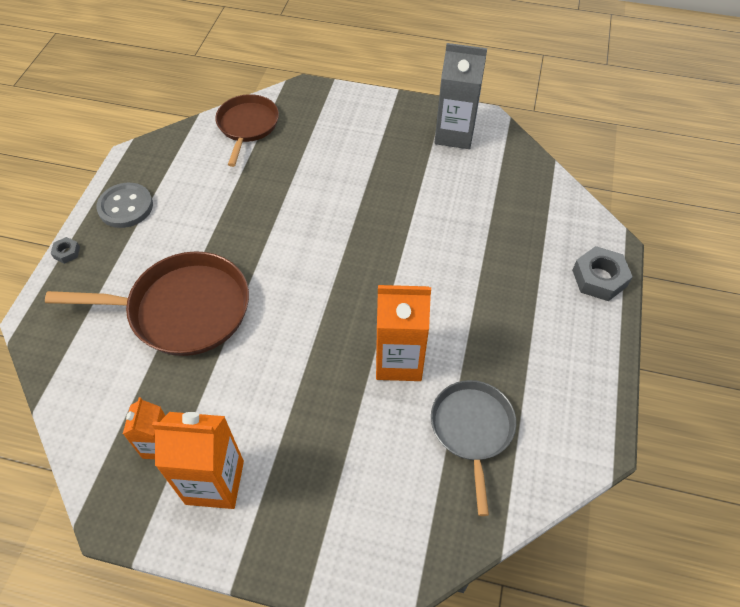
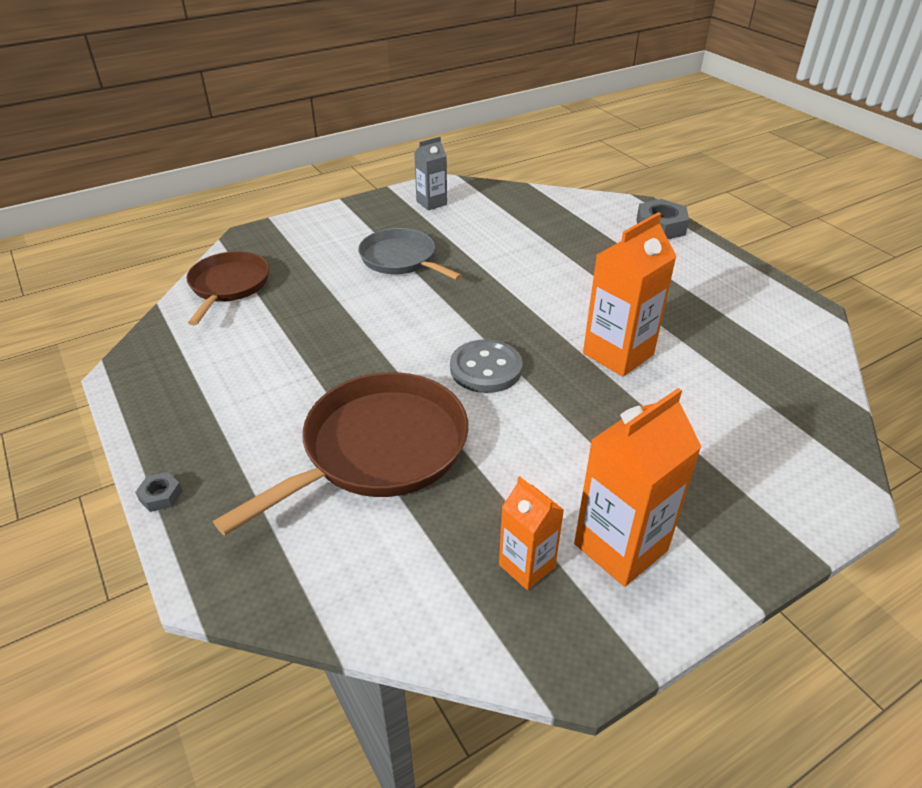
camera: 45 degrees left, 15 degrees down
grey button [96,183,153,228] -> grey button moved to [450,339,523,393]
brown pan [215,94,279,167] -> brown pan turned 45 degrees clockwise [186,251,269,325]
grey pan [431,380,516,516] -> grey pan moved to [358,228,462,280]
grey carton [434,43,487,149] -> grey carton [414,137,447,210], size x0.59

